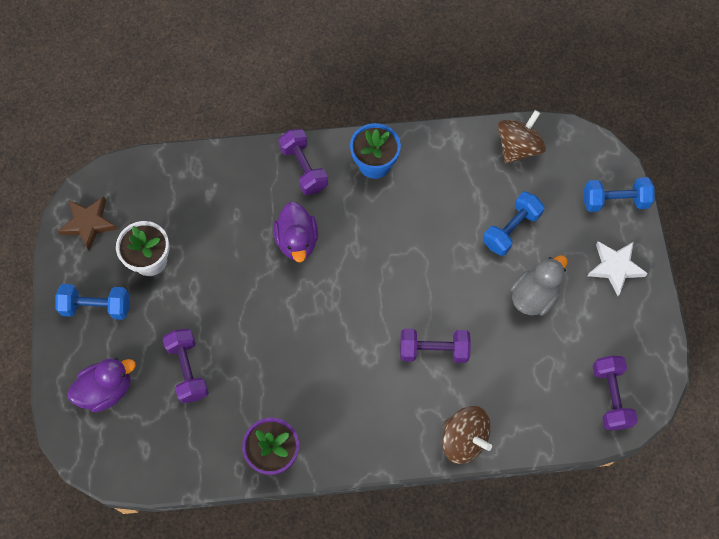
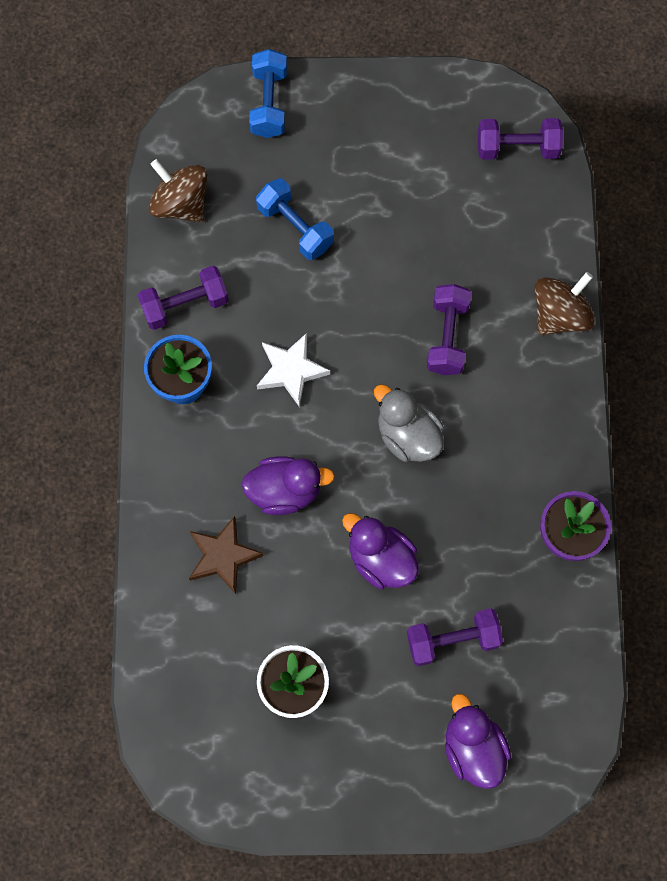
camera: 85 degrees left, 5 degrees up
blue dumbbell [56,284,130,320] -> none
brown star [58,197,118,251] -> brown star moved to [189,516,264,594]
purple dumbbell [278,129,328,195] -> purple dumbbell moved to [138,266,229,330]
grey duck [511,255,567,315] -> grey duck moved to [374,384,444,462]
white star [588,241,648,296] -> white star moved to [257,333,330,407]
none -> purple duck [342,513,419,589]

